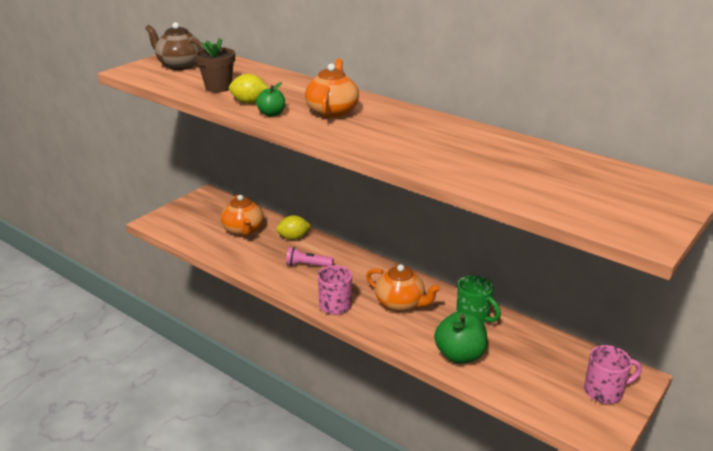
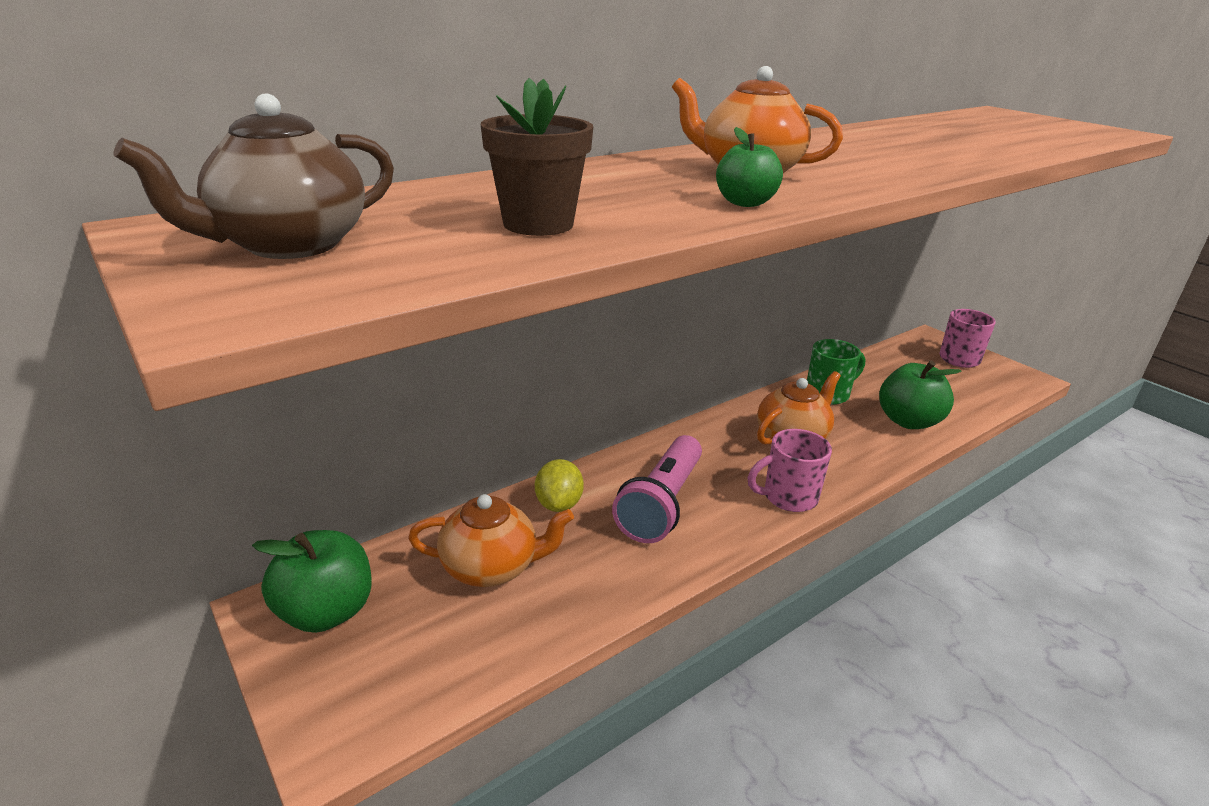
camera: 75 degrees left, 0 degrees up
yellow lemon [229,74,269,104] -> none
pink flashlight [286,247,334,267] -> pink flashlight [612,435,702,543], size x1.74
none -> green apple [252,530,372,633]

